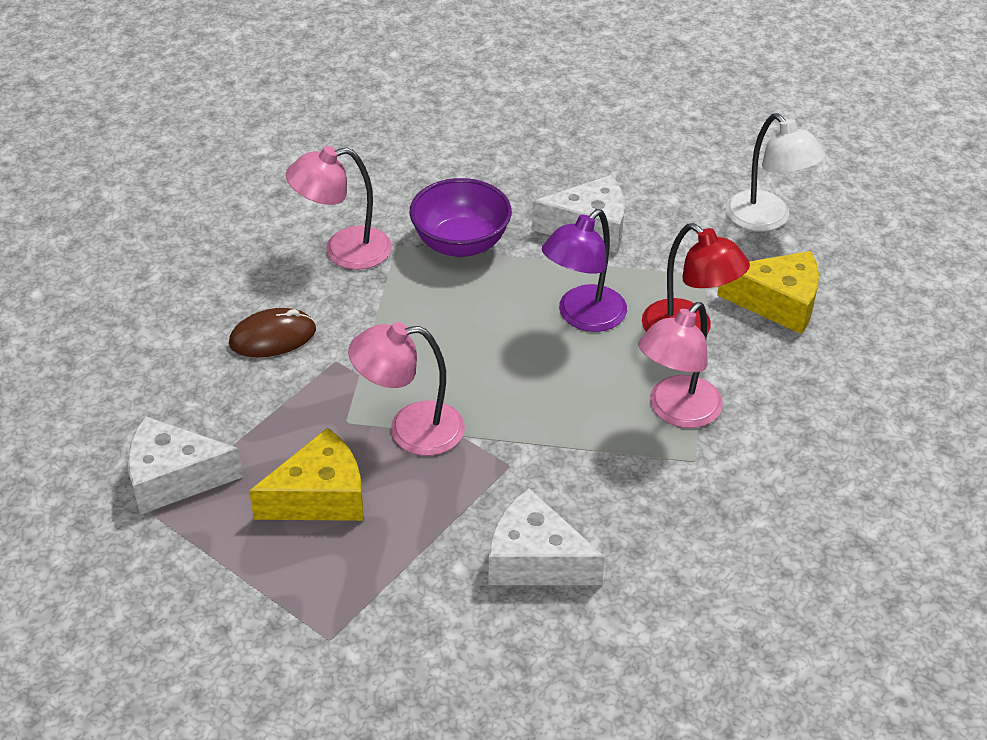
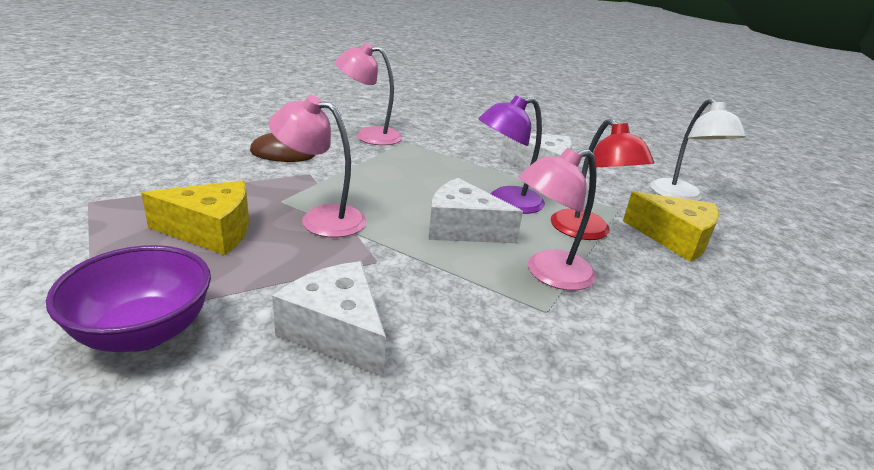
camera: 20 degrees right, 15 degrees down
white cheese [128,416,243,515] -> white cheese moved to [428,178,523,243]
purple bowl [409,178,512,257] -> purple bowl moved to [46,245,211,352]

